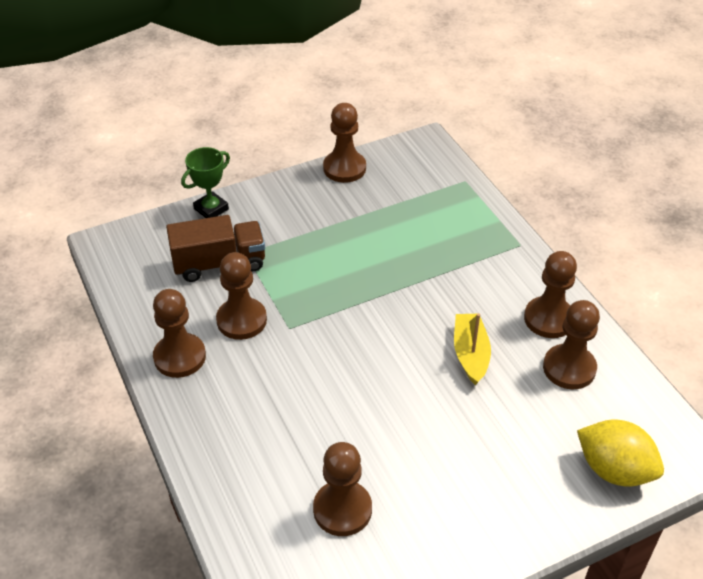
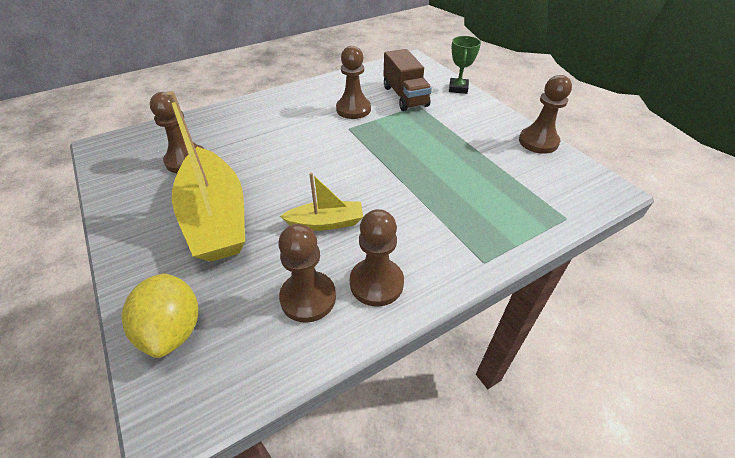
camera: 85 degrees right, 0 degrees up
brown pawn [153,289,206,378] -> none
green trophy [181,147,230,218] -> green trophy turned 60 degrees clockwise [449,36,481,94]
yellow lemon [577,420,664,487] -> yellow lemon turned 45 degrees counterclockwise [121,273,198,358]
none -> yellow boat [167,91,245,262]

